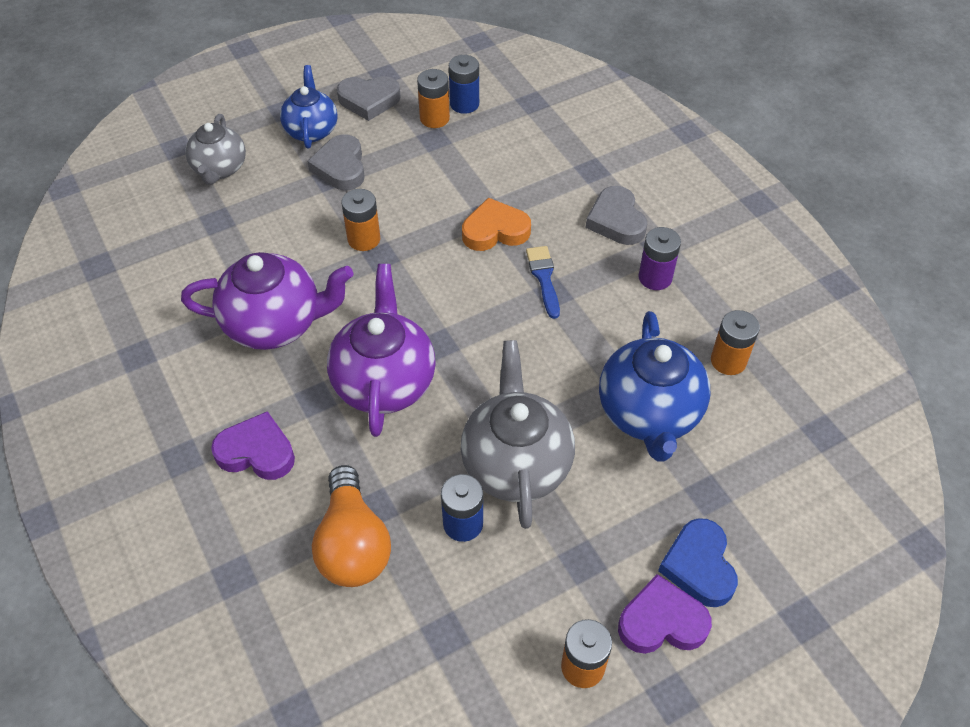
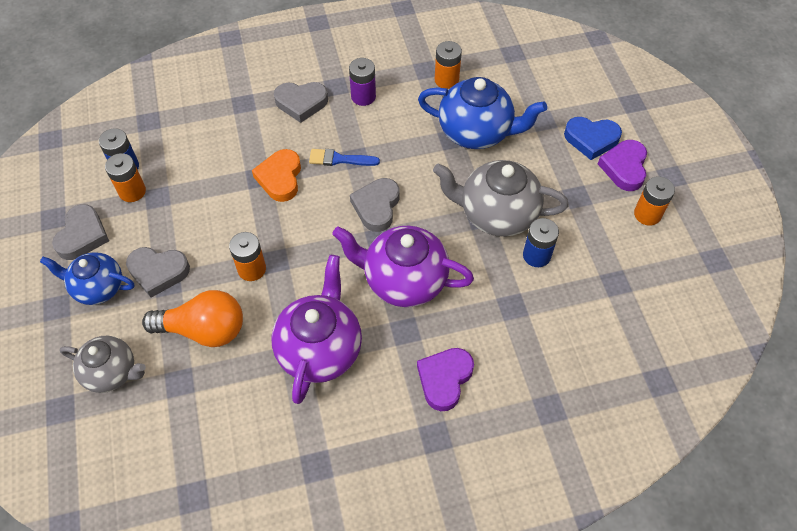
camera: 75 degrees left, 5 degrees up
orange light bulb [312,465,391,587] -> orange light bulb moved to [142,290,243,347]
none -> grey heart [350,178,400,232]

